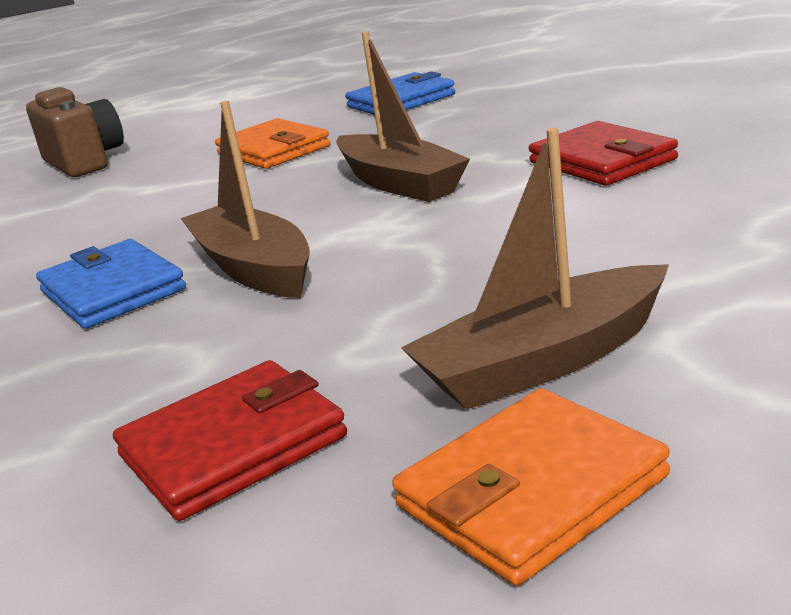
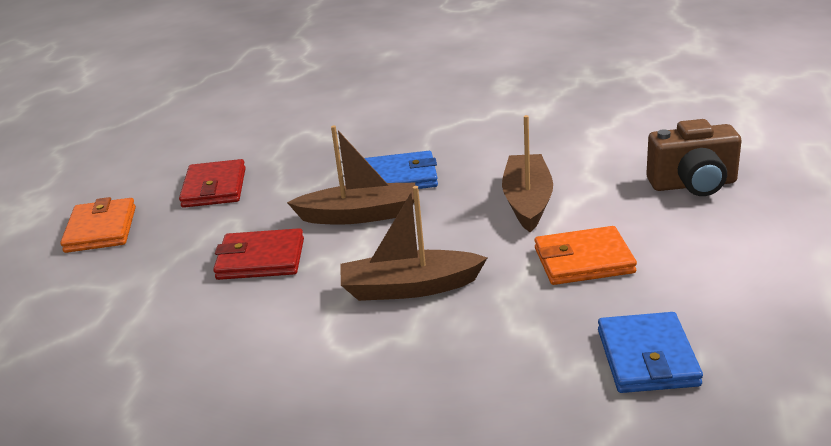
camera: 120 degrees right, 5 degrees up
brown boat [401,128,669,410] -> brown boat moved to [502,115,553,232]
red wallet [529,121,678,186] -> red wallet moved to [213,228,304,280]

